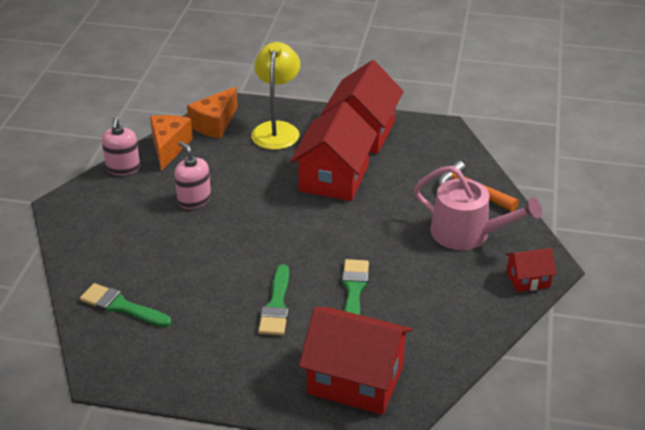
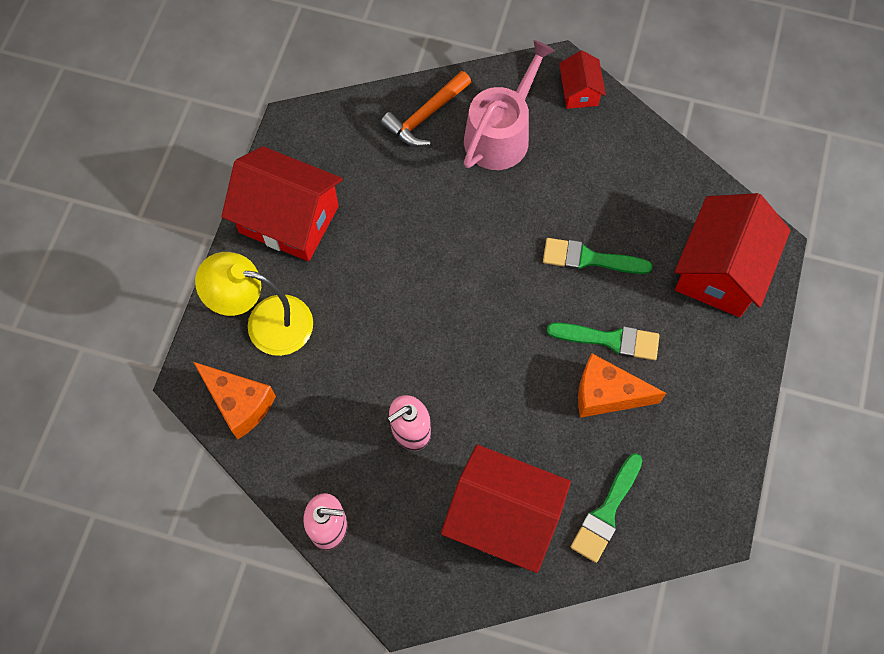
camera: 85 degrees left, 30 degrees up
orange cheese [150,115,193,171] -> orange cheese moved to [578,353,666,418]
red house [290,101,377,201] -> red house moved to [441,444,571,573]

